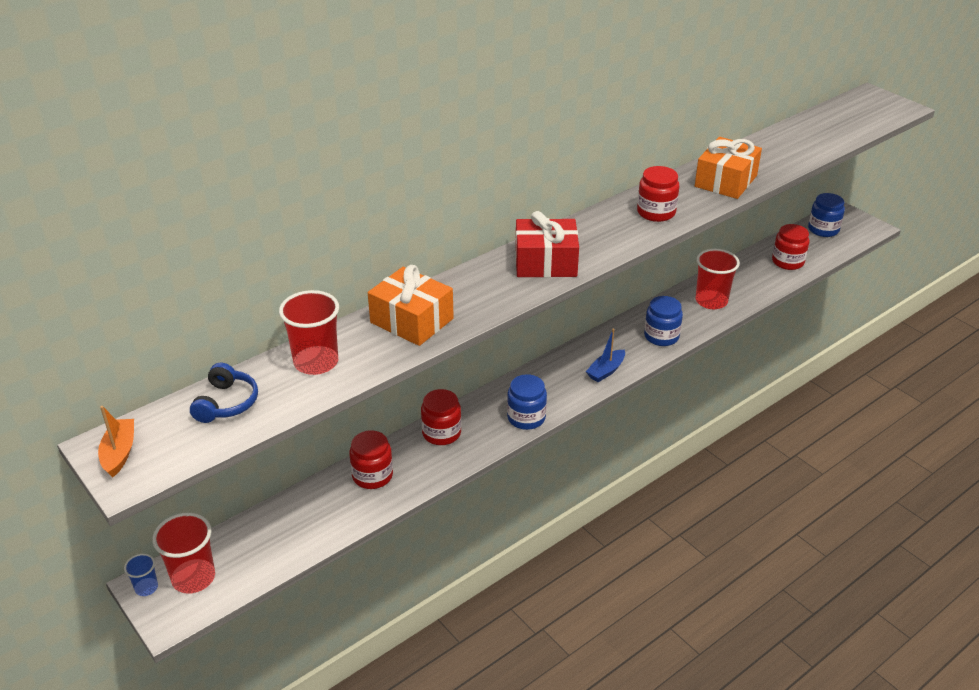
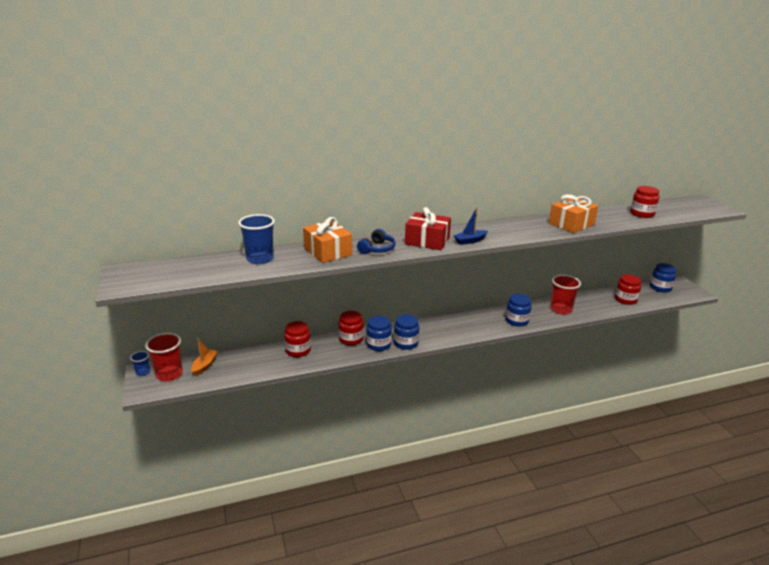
camera: 20 degrees right, 10 degrees down
orange boat [98,406,134,478] -> orange boat moved to [191,338,218,376]
blue headphones [190,363,258,423] -> blue headphones moved to [357,229,396,254]
red cup [279,290,339,375] -> blue cup [238,214,275,264]
blue boat [586,329,625,382] -> blue boat moved to [453,207,488,245]
red jar [637,166,680,222] -> red jar moved to [630,186,659,218]
none -> blue jar [366,316,392,351]

